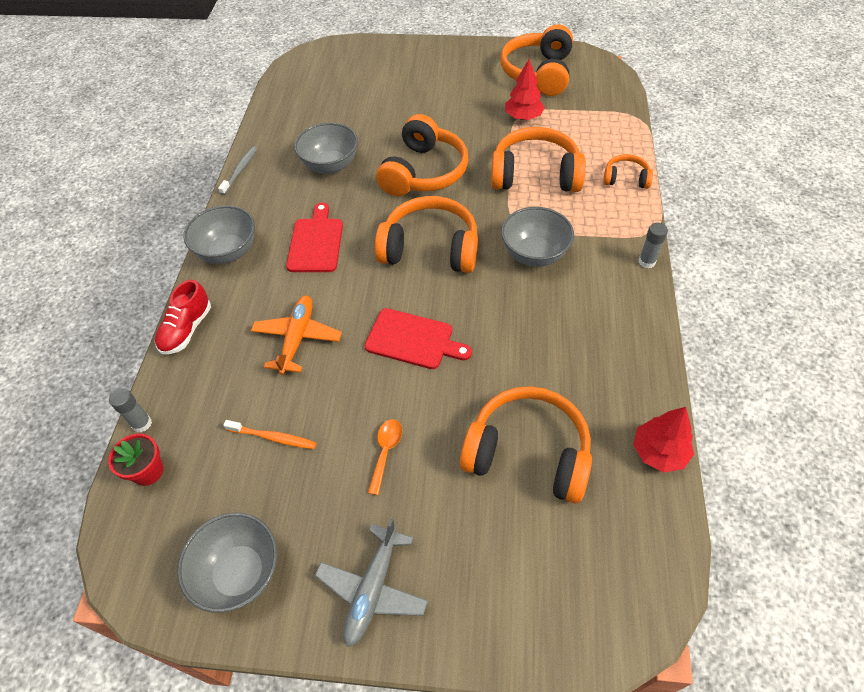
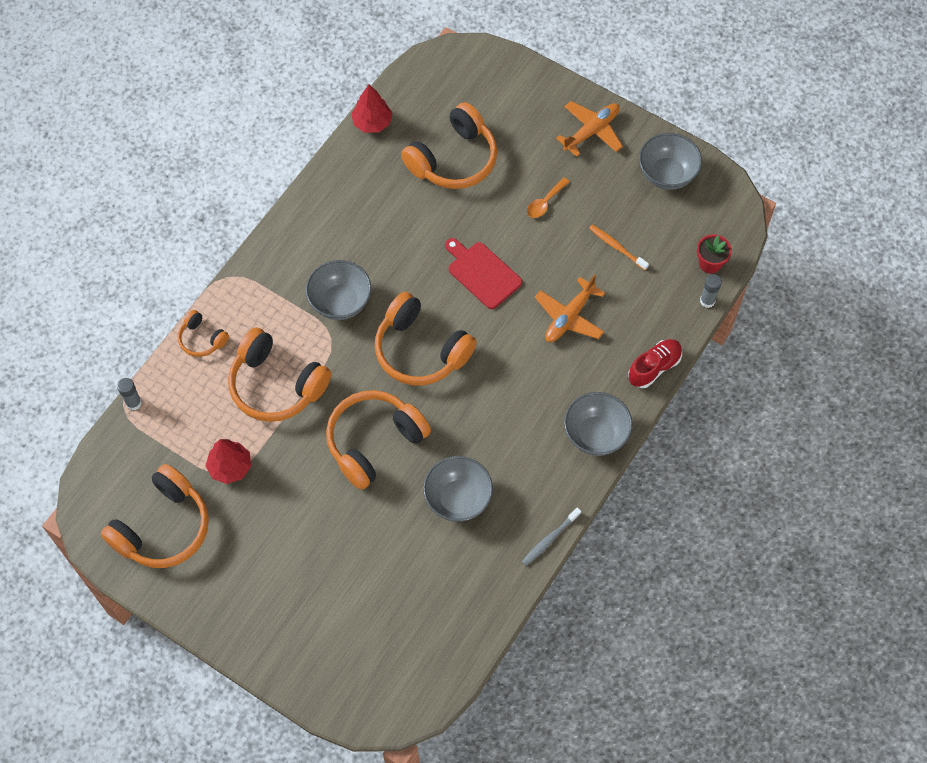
camera: 155 degrees left, 10 degrees up
red cutting board [286,202,343,272] -> none
grey plane [315,518,428,647] -> orange plane [556,101,623,157]
orange headphones [460,386,592,504] -> orange headphones turned 90 degrees counterclockwise [401,102,497,189]
grey glue stick [639,223,668,268] -> grey glue stick moved to [117,378,142,410]

